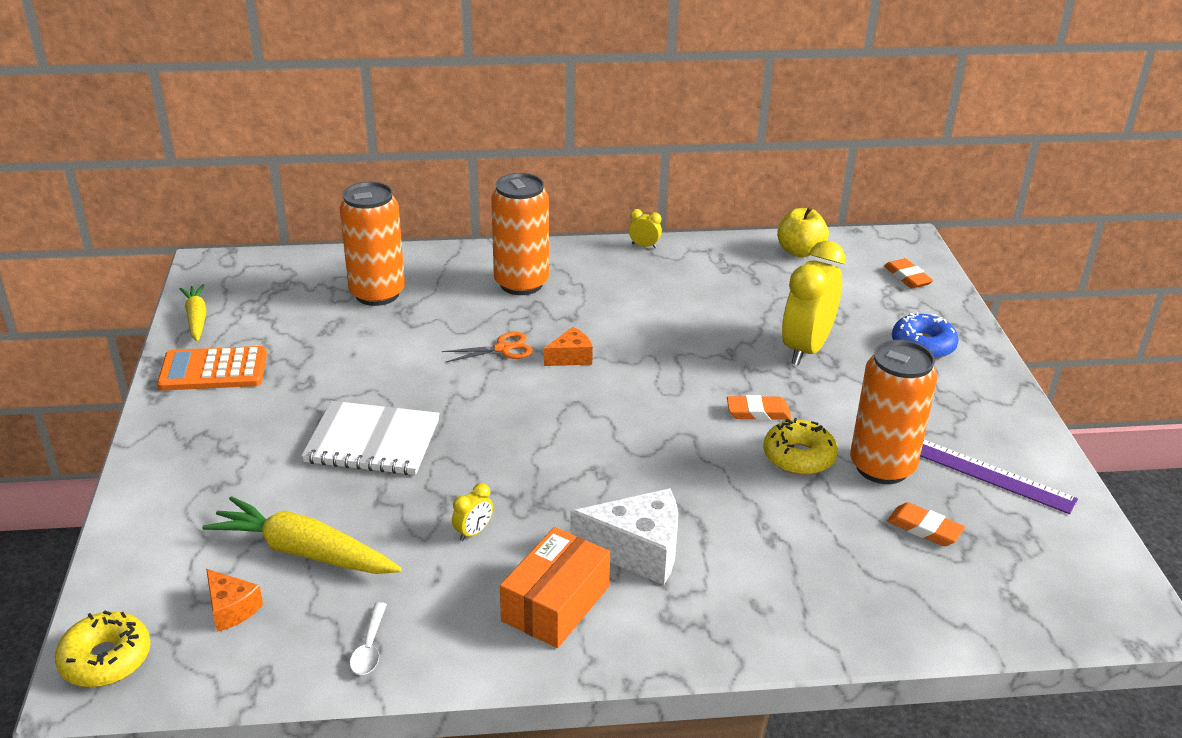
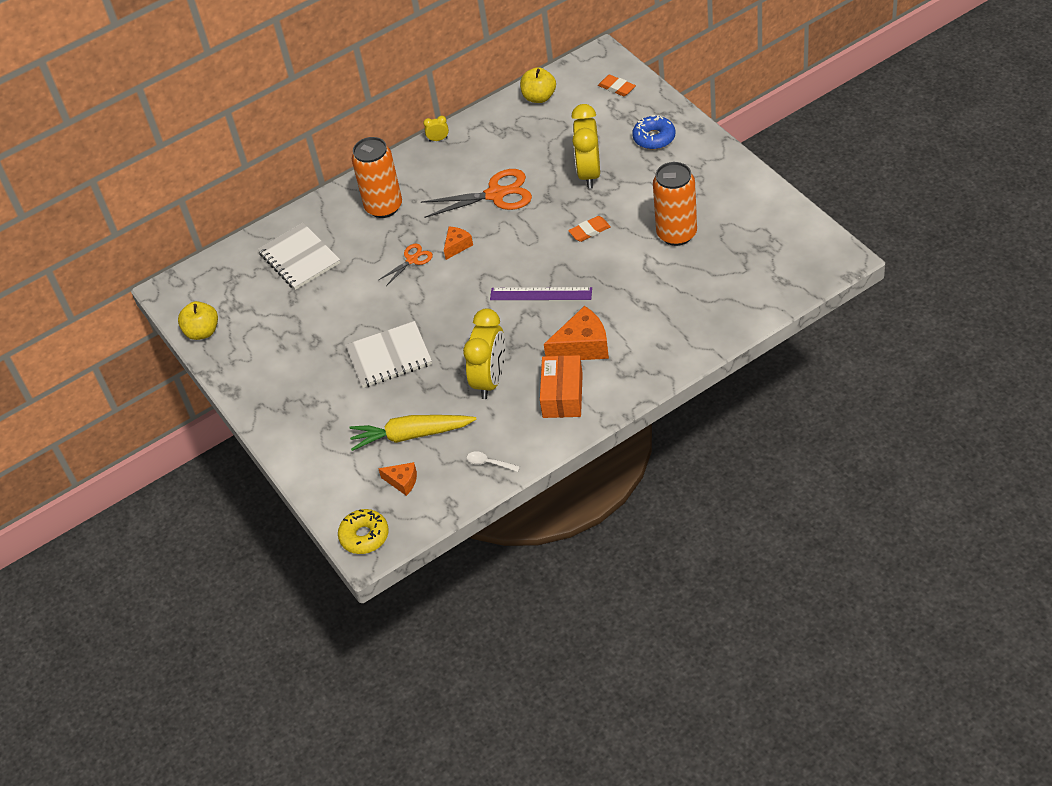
camera: 20 degrees left, 15 degrees up
orange calculator [157,346,267,391] -> none
yellow carrot [179,284,207,342] -> yellow apple [178,301,218,340]
orange can [340,182,405,306] -> white notebook [258,223,340,290]
white spoon [350,602,387,675] -> white spoon turned 135 degrees clockwise [467,451,520,472]
yellow clock [452,483,493,541] -> yellow clock [463,309,506,399], size x2.45
white cheese [570,489,678,585] -> orange cheese [544,306,609,360]
yellow donut [763,418,838,475] -> none
orange eraser [887,502,965,546] -> none
purple ruler [920,440,1078,514] -> purple ruler moved to [490,287,592,300]
none -> orange scissors [421,169,532,218]

